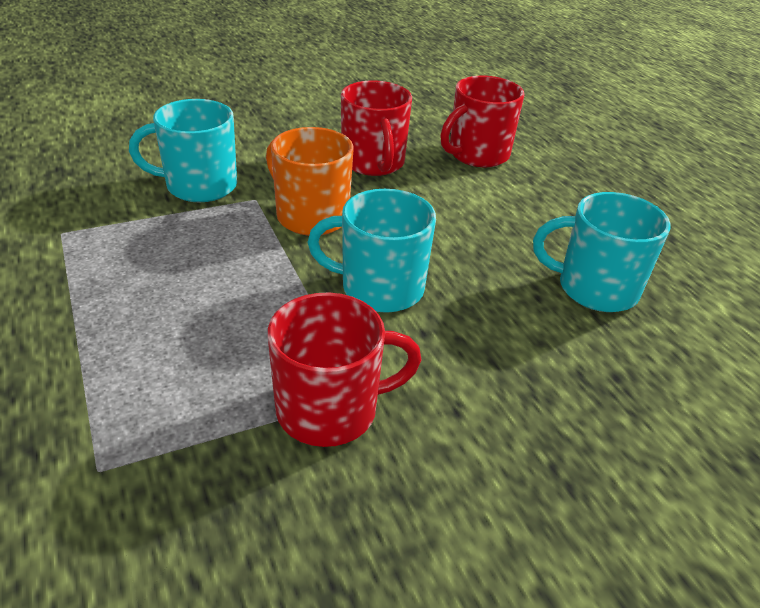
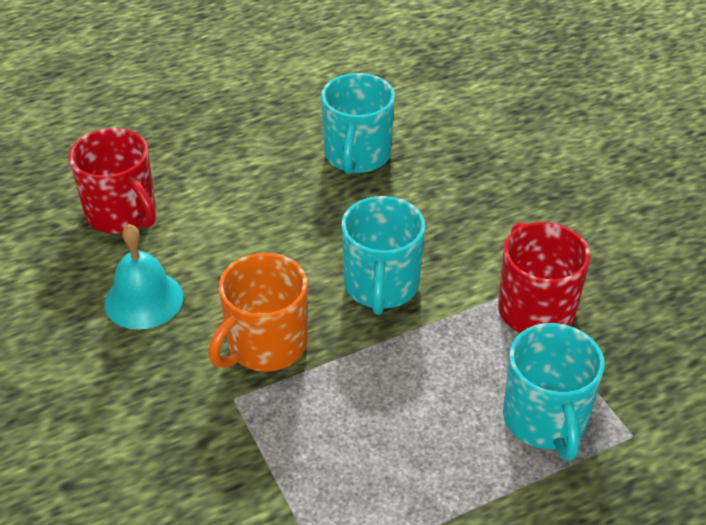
camera: 90 degrees left, 5 degrees up
turquoise mug [129,99,237,202] -> turquoise mug moved to [503,323,605,461]
red mug [341,81,412,176] -> turquoise bell [105,224,183,330]

